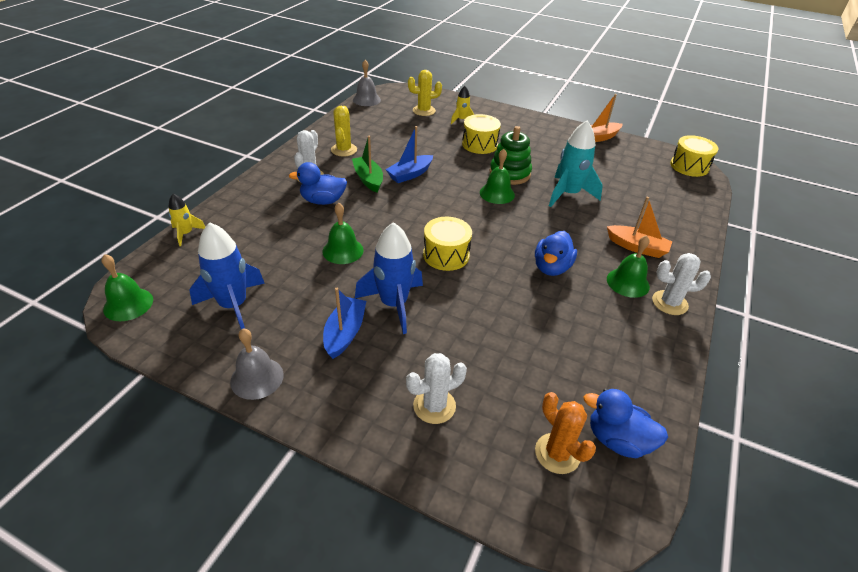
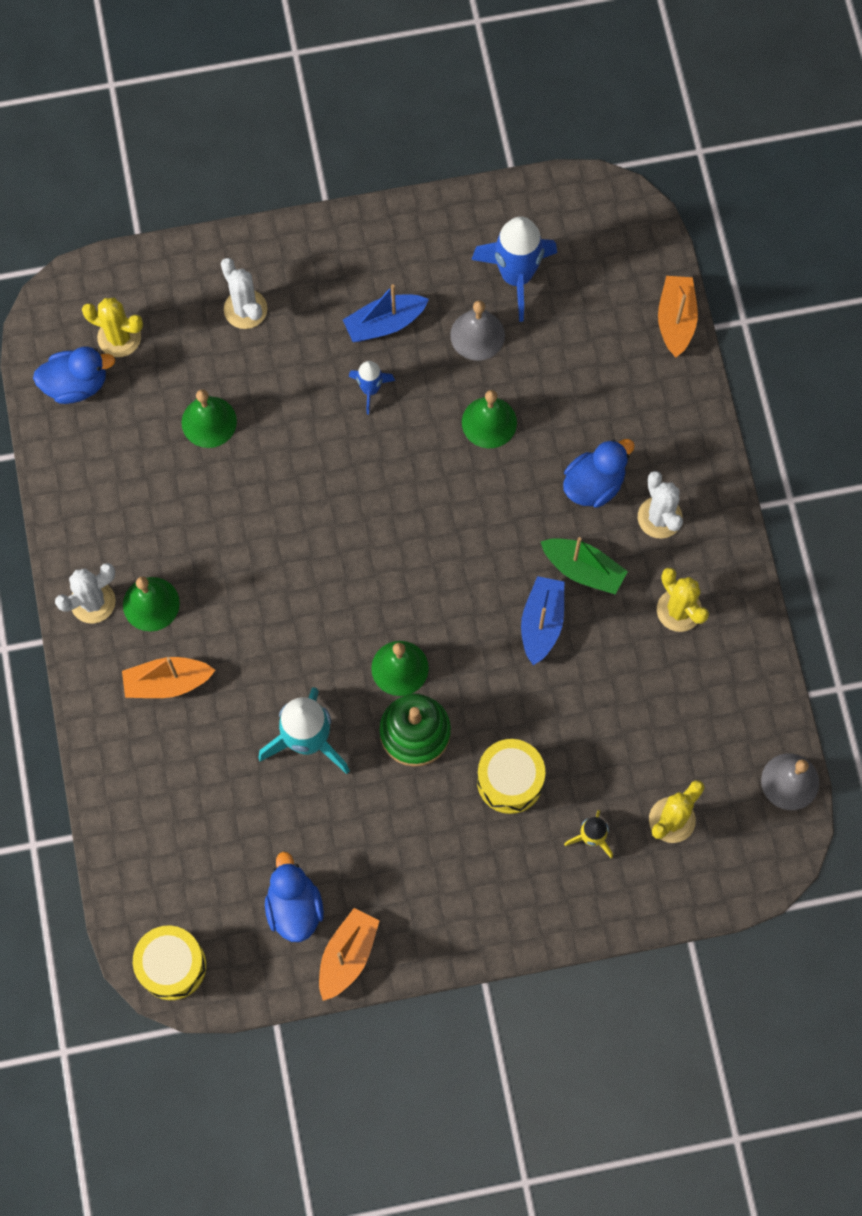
camera: 145 degrees right, 30 degrees up
green bell [101,254,153,321] -> green bell moved to [182,389,237,448]
yellow rocket [168,194,205,246] -> orange boat [658,276,698,357]
grey bell [230,329,284,400] -> grey bell moved to [450,300,505,361]
blue boat [323,288,366,359] -> blue boat turned 90 degrees clockwise [343,284,429,342]
blue rocket [355,222,423,334] -> blue rocket [349,361,395,414], size x0.53
white cactus [406,353,467,424] -> white cactus turned 60 degrees counterclockwise [221,258,267,329]
yellow drum [423,217,472,271] -> none
blue duck [535,231,577,276] -> blue duck moved to [265,852,324,942]
orange cactus [535,392,596,474] -> yellow cactus [82,298,143,357]

